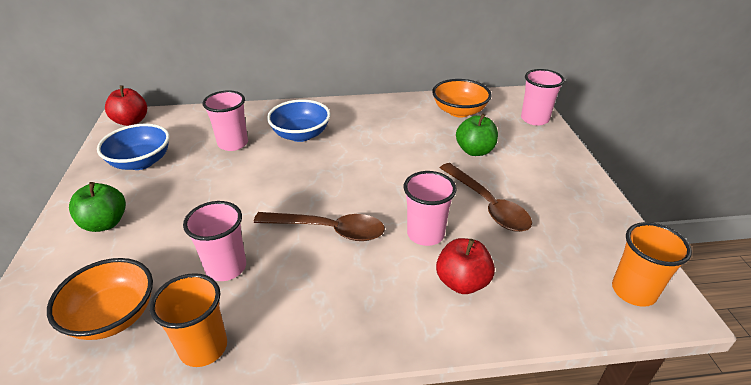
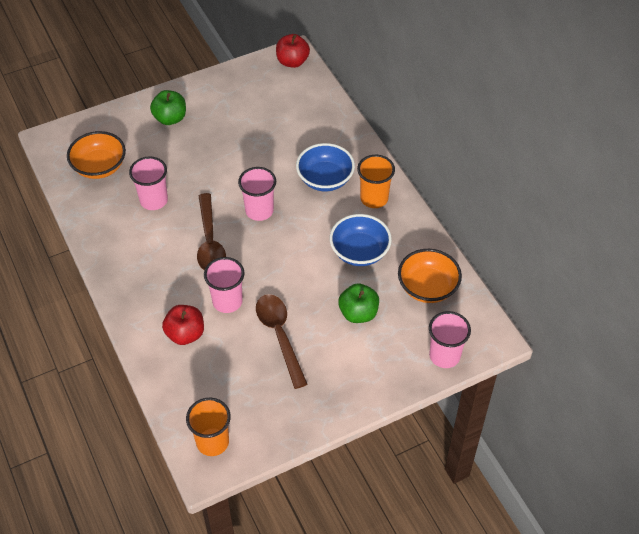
camera: 70 degrees right, 15 degrees up
blue bowl [97,124,170,170] -> blue bowl moved to [329,214,392,266]
orange cup [150,273,227,367] -> orange cup moved to [357,155,395,208]
pink cup [203,90,248,151] -> pink cup moved to [238,167,276,221]
brown spoon [440,163,532,232] -> brown spoon turned 120 degrees clockwise [256,294,308,389]

